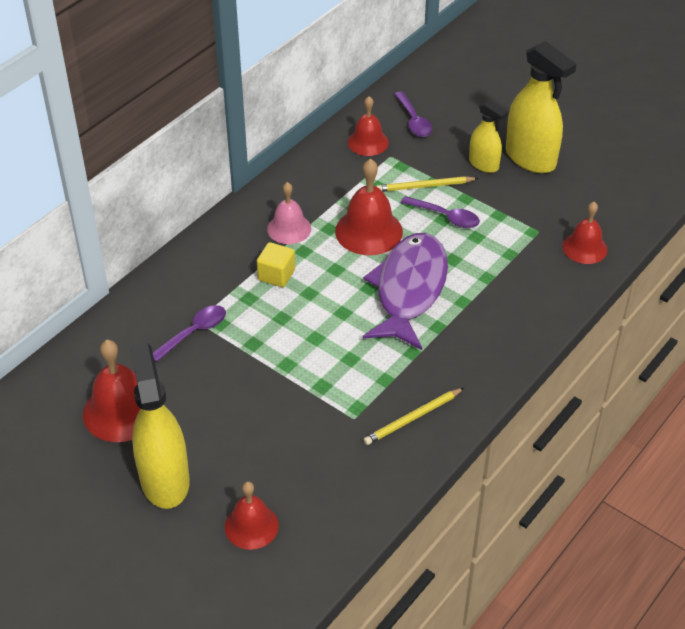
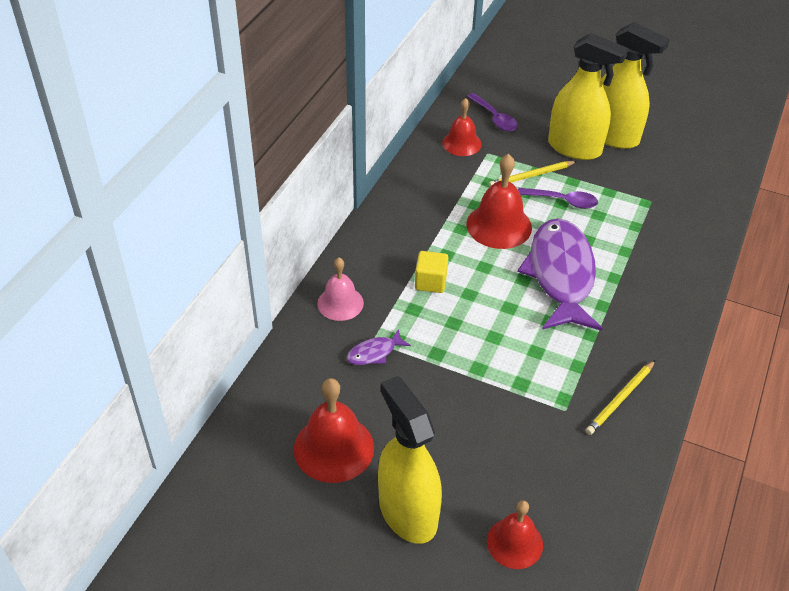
camera: 15 degrees left, 0 degrees up
purple spoon [153,305,226,362] -> purple fish [347,329,411,365]
pink bell [267,182,311,244] -> pink bell moved to [317,258,364,321]
yellow spray bottle [469,100,508,173] -> yellow spray bottle [548,33,629,160], size x1.76
red bell [562,202,608,264] -> none

